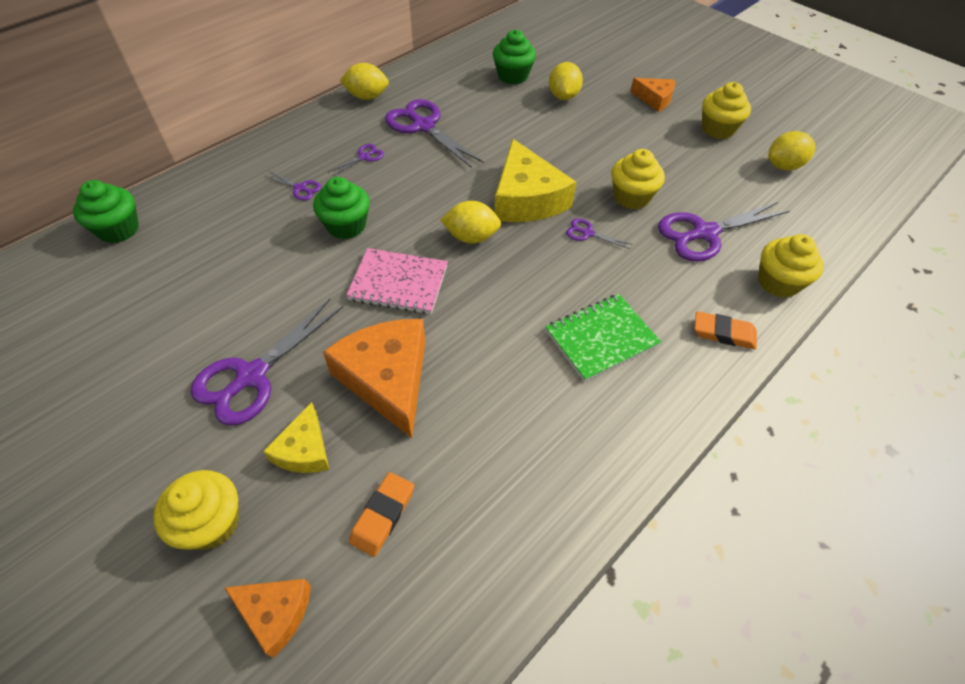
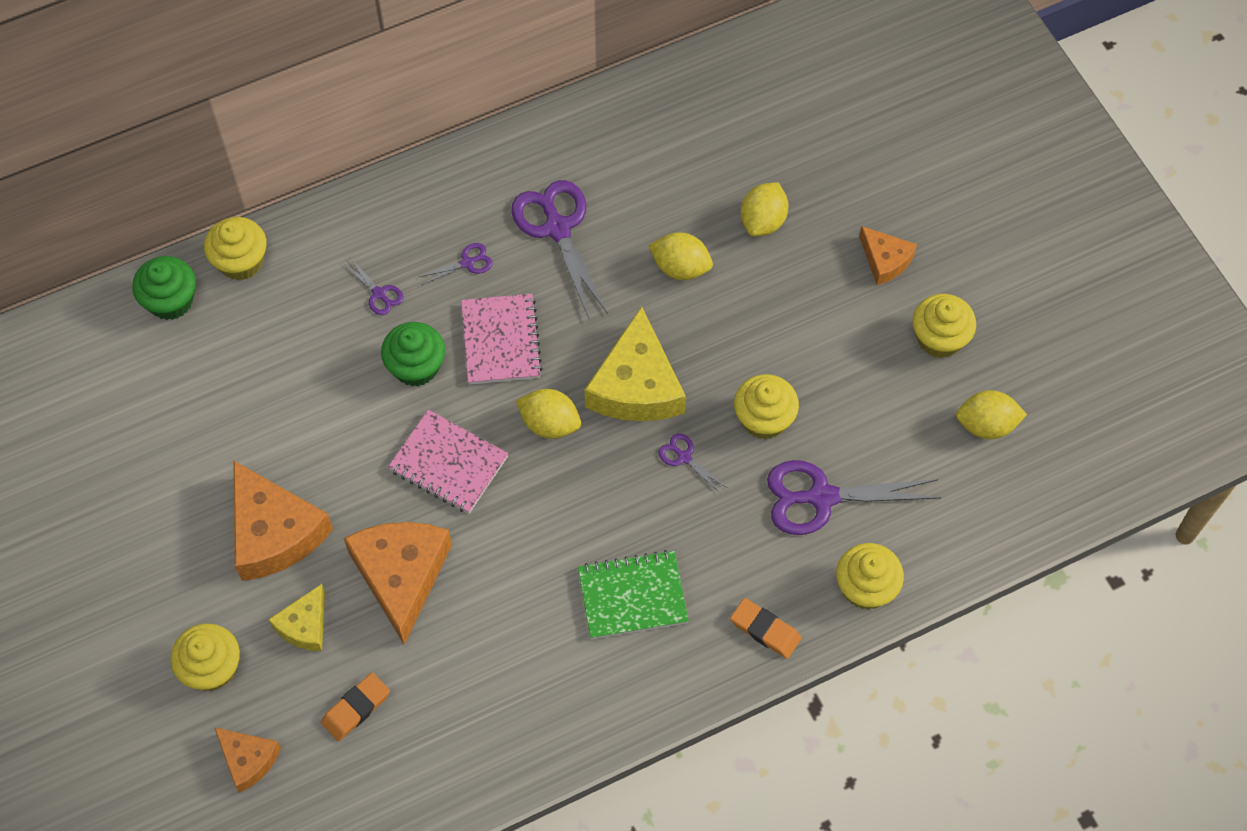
camera: 20 degrees right, 10 degrees up
purple scissors [190,299,343,426] -> orange cheese [233,460,333,581]
yellow lemon [340,63,389,100] -> yellow lemon moved to [648,233,713,280]
green cupcake [493,30,536,84] -> none
none -> yellow cupcake [204,217,267,280]
none -> pink notebook [461,293,543,385]

